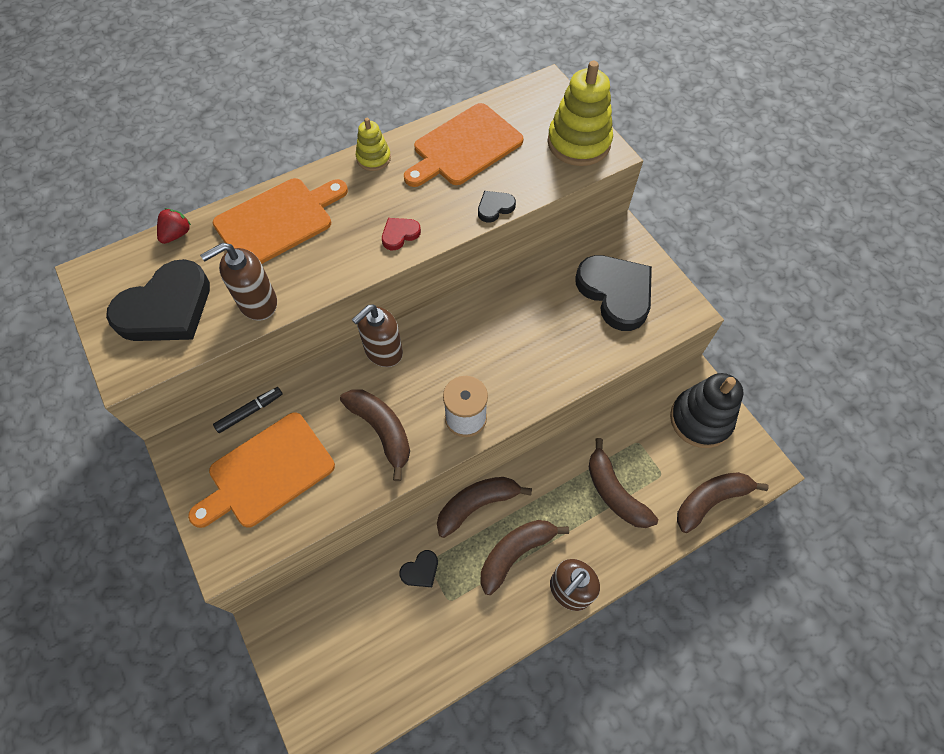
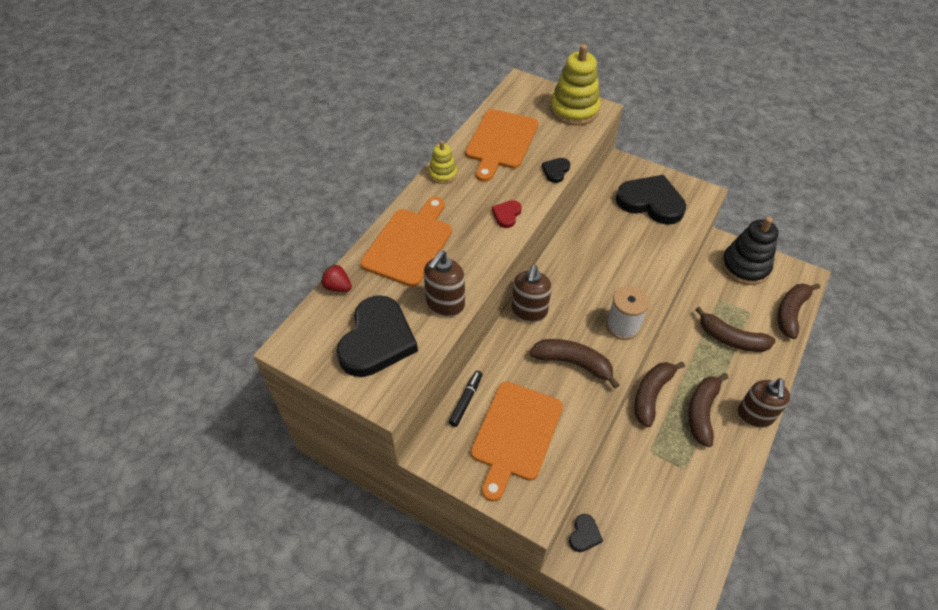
camera: 30 degrees left, 10 degrees down
red strawberry [157,208,191,244] -> red strawberry turned 60 degrees counterclockwise [321,264,352,292]
black heart [399,550,438,587] -> black heart moved to [569,514,603,552]

